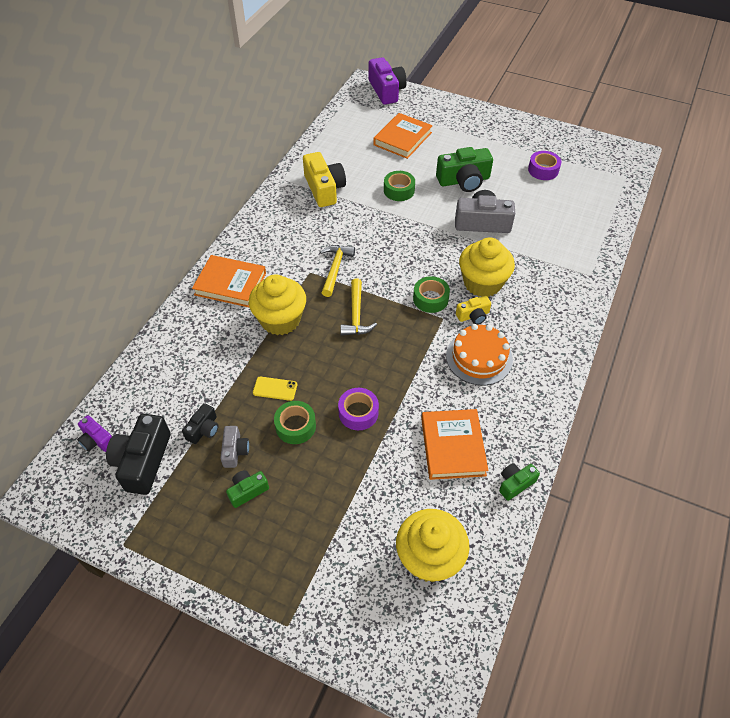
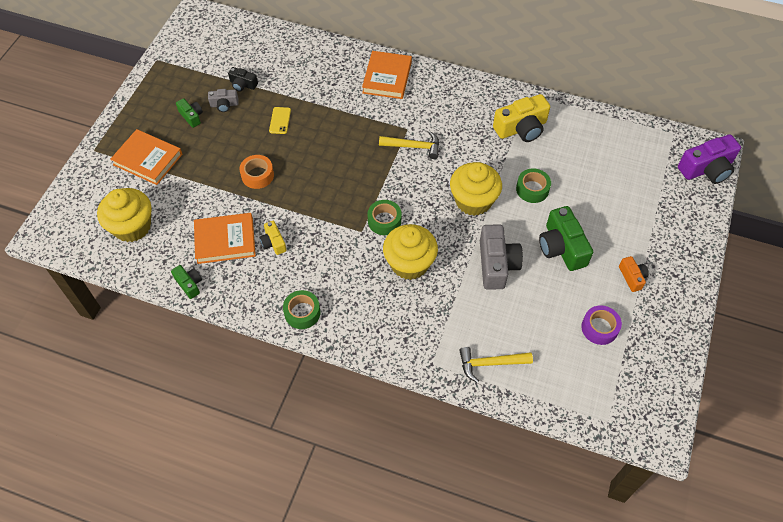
camera: 85 degrees right, 5 degrees up
purple camera [77,415,112,452] -> none
black camera [106,414,171,495] -> none
yellow cupcake [249,274,306,335] -> yellow cupcake moved to [450,162,502,216]
green tape [274,401,316,444] -> green tape moved to [283,290,320,329]
purple tape [338,388,379,430] -> orange tape [239,155,274,189]
yellow hammer [340,279,377,336] -> yellow hammer moved to [459,347,533,383]
orange book [373,113,433,159] -> orange book moved to [110,129,182,185]
orange cake [446,324,513,385] -> none
yellow camera [456,296,491,325] -> yellow camera moved to [259,221,287,255]
none -> orange camera [619,256,649,292]

